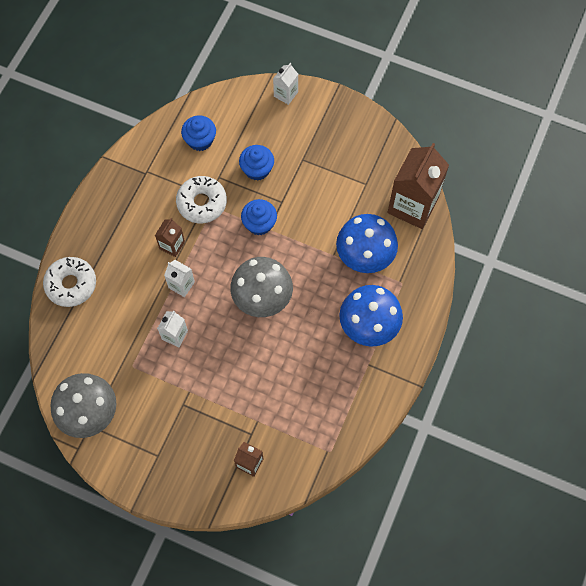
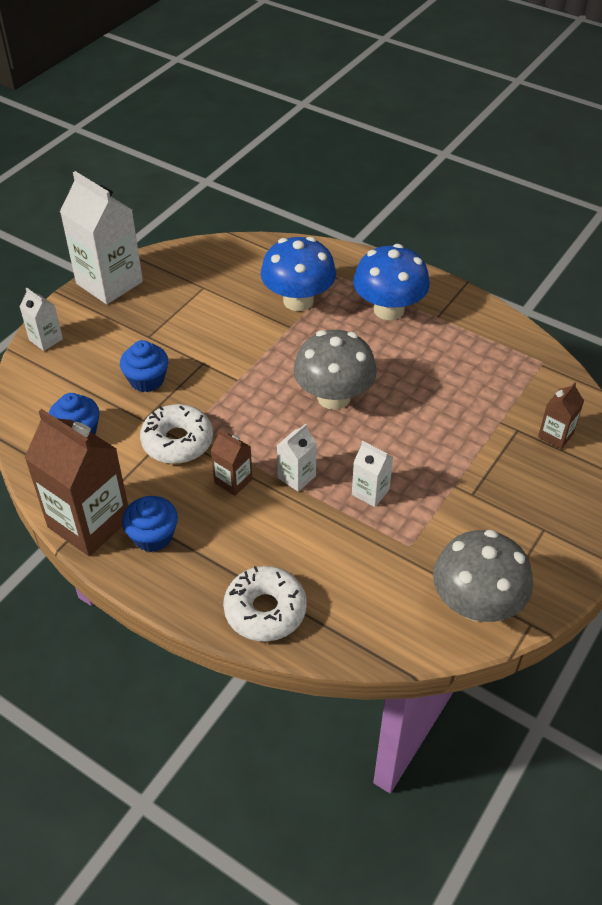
camera: 80 degrees left, 20 degrees down
blue cupcake [241,199,277,235] -> blue cupcake moved to [122,496,178,552]
brown carton [387,143,449,229] -> brown carton moved to [25,409,128,556]
none -> white carton [60,171,143,304]

